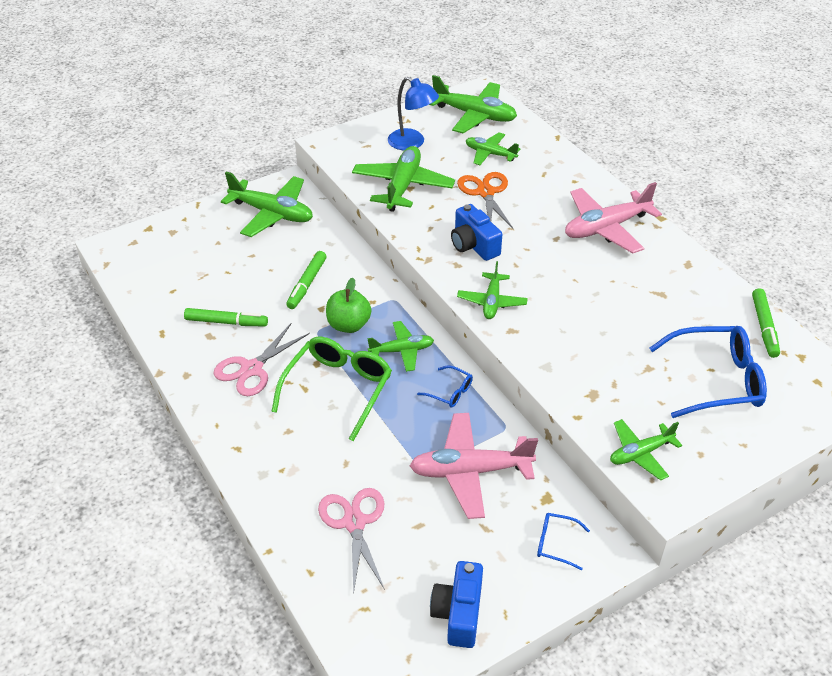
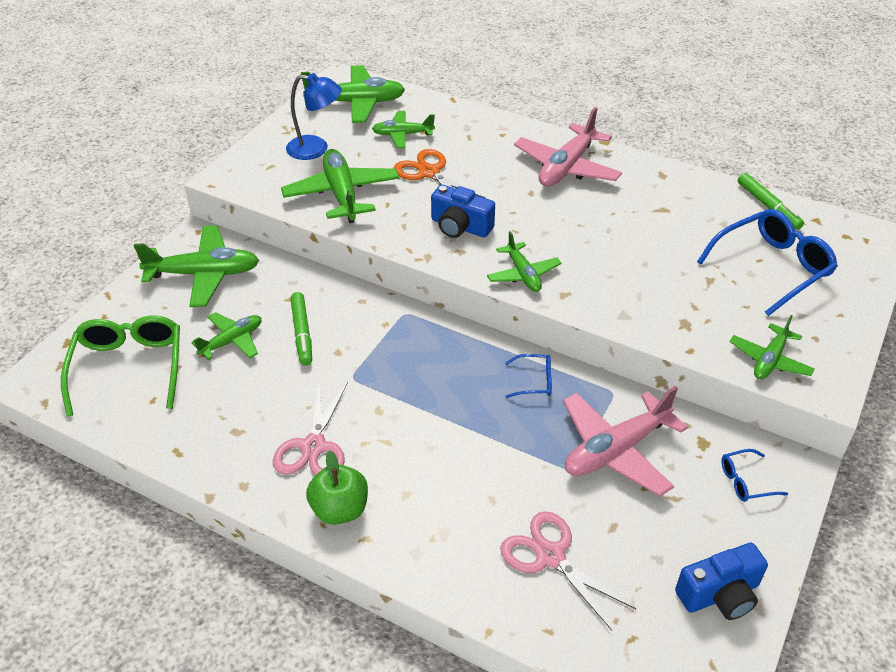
camera: 30 degrees left, 0 degrees up
green marker [184,308,268,326] -> none
green glasses [271,337,392,441] -> green glasses moved to [61,315,180,417]
green apple [326,278,371,333] -> green apple moved to [306,450,368,525]
green plane [367,321,434,372] -> green plane moved to [191,312,261,360]
blue camera [430,561,483,648] -> blue camera turned 90 degrees counterclockwise [675,543,768,620]

